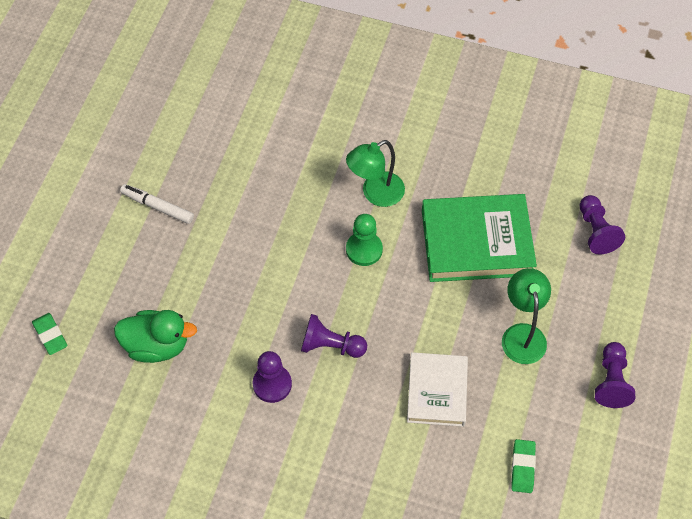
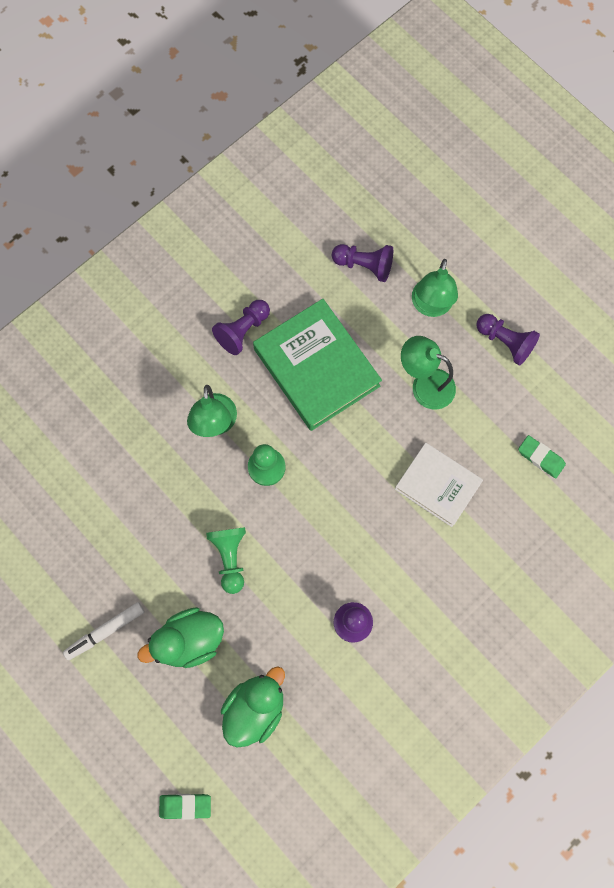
camera: 60 degrees left, 15 degrees up
purple pawn [301,314,367,358] -> purple pawn moved to [212,300,270,355]
green book [422,194,537,282] -> green book turned 60 degrees counterclockwise [253,299,382,431]
none -> green duck [138,607,224,668]
none -> green pawn [206,527,246,594]
none -> green lamp [412,259,458,317]

